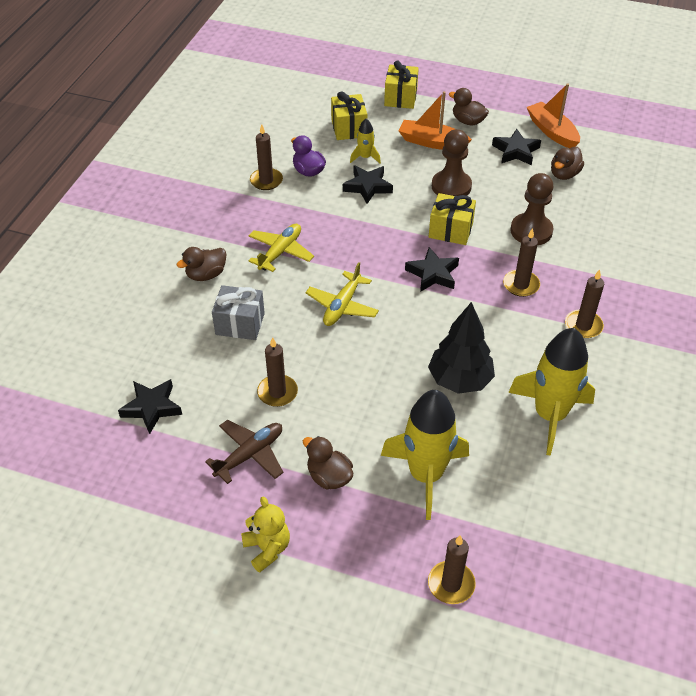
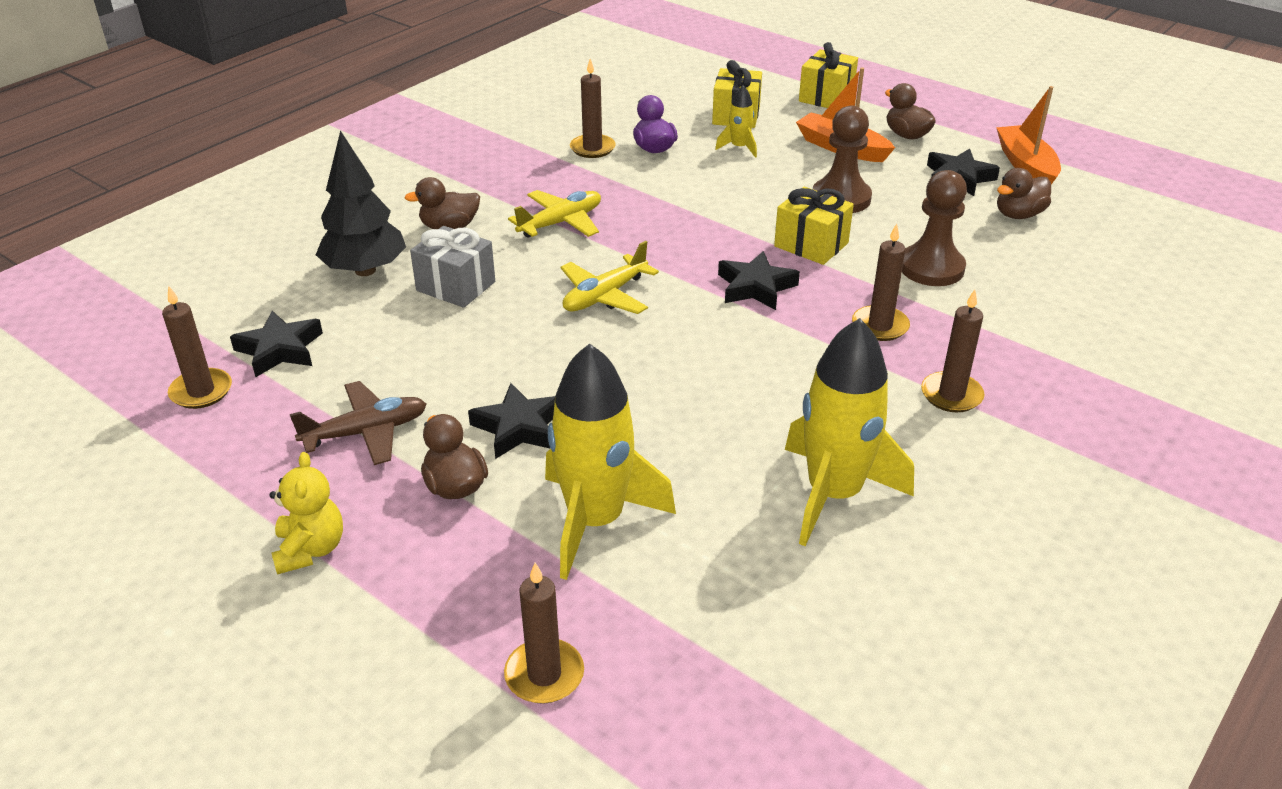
camera: 20 degrees right, 10 degrees down
brown candle [257,337,298,407] -> brown candle moved to [162,286,232,409]
black star [343,165,393,204] -> black star moved to [468,383,555,459]
black tree [428,302,495,394] -> black tree moved to [316,130,406,276]

